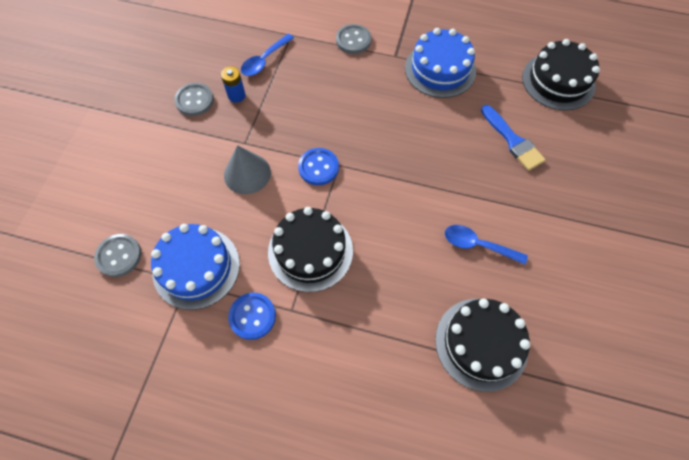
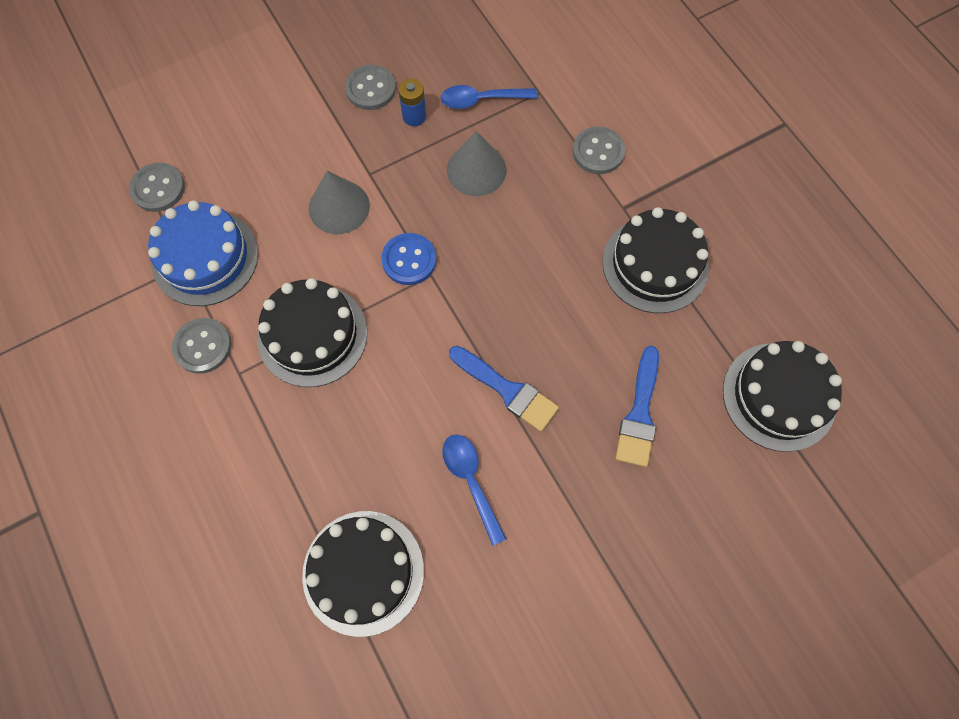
camera: 45 degrees right, 5 degrees up
blue button [228,293,276,340] -> grey button [172,318,232,374]
blue cake [405,28,476,98] -> black cake [602,207,709,313]
none -> grey cone [447,131,506,196]
none -> blue brush [449,346,559,432]

